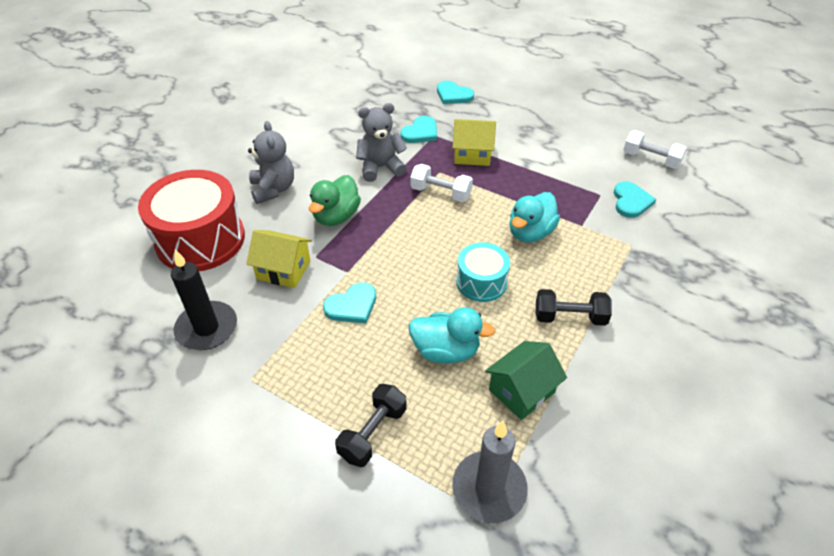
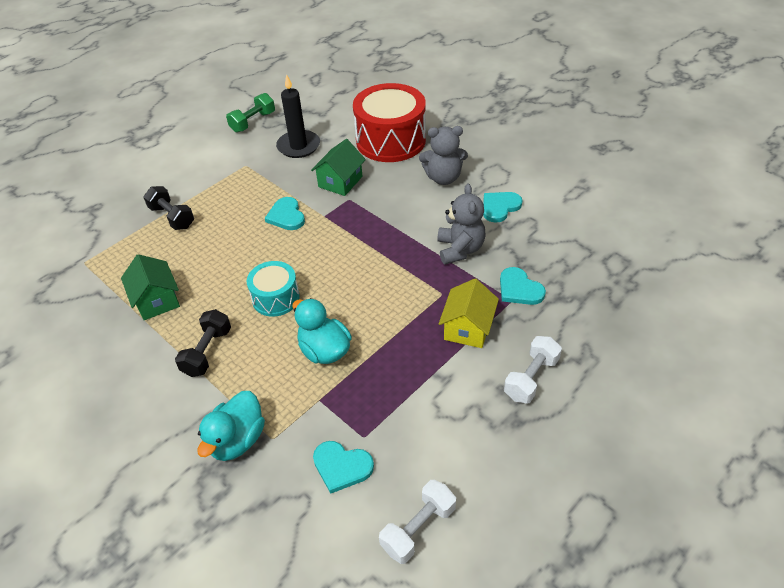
camera: 105 degrees right, 0 degrees up
yellow house [246,230,312,288] -> green house [311,139,366,196]
green duck [309,175,361,226] -> none
turquoise duck [409,307,495,364] -> turquoise duck moved to [197,391,265,461]
white dumbbell [410,164,473,202] -> white dumbbell moved to [504,336,562,404]
turquoise heart [437,81,474,104] -> turquoise heart moved to [483,192,523,223]
grey candle [452,421,528,523] -> none
none -> green dumbbell [226,93,275,132]

